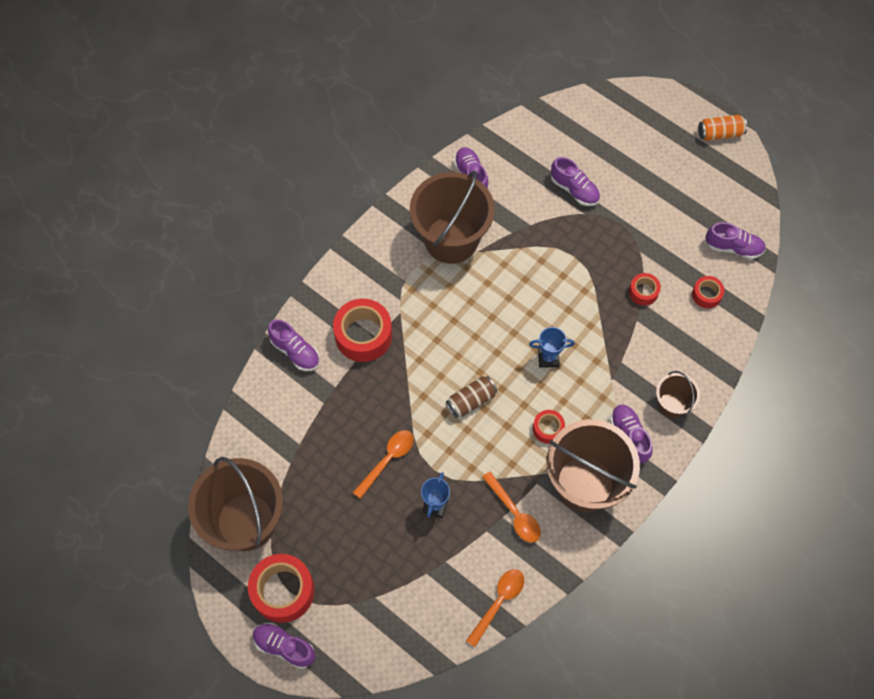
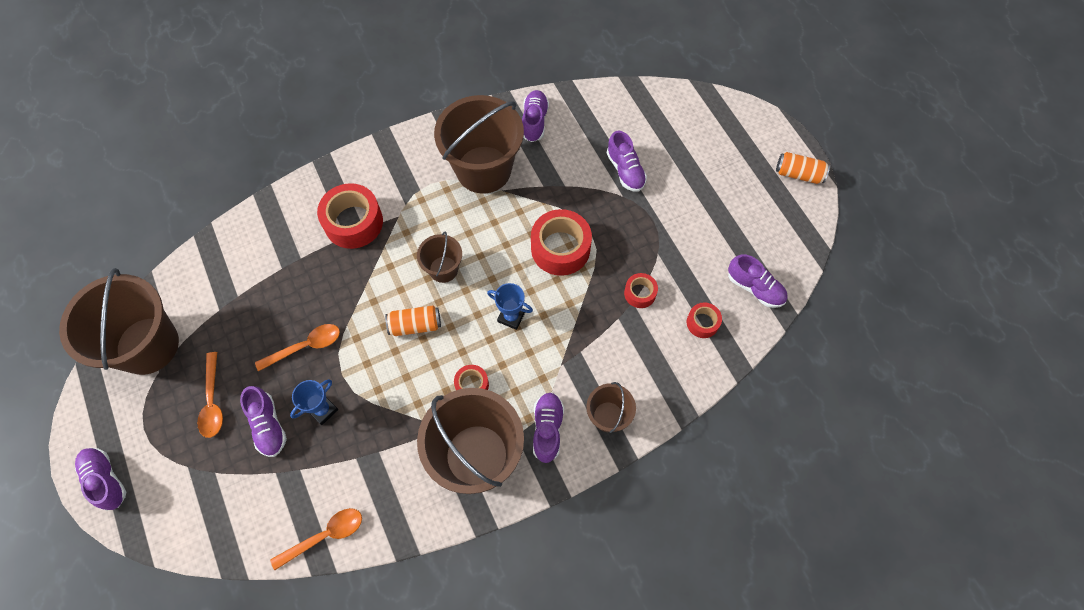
camera: 25 degrees right, 0 degrees up
red tape [248,554,315,623] -> red tape moved to [531,209,592,276]
purple shoe [268,319,320,371] -> purple shoe moved to [240,386,287,457]
brown can [446,376,497,418] -> orange can [385,305,441,336]
orange spoon [482,471,541,543] -> orange spoon moved to [197,352,223,438]
none -> brown bucket [417,232,462,283]

